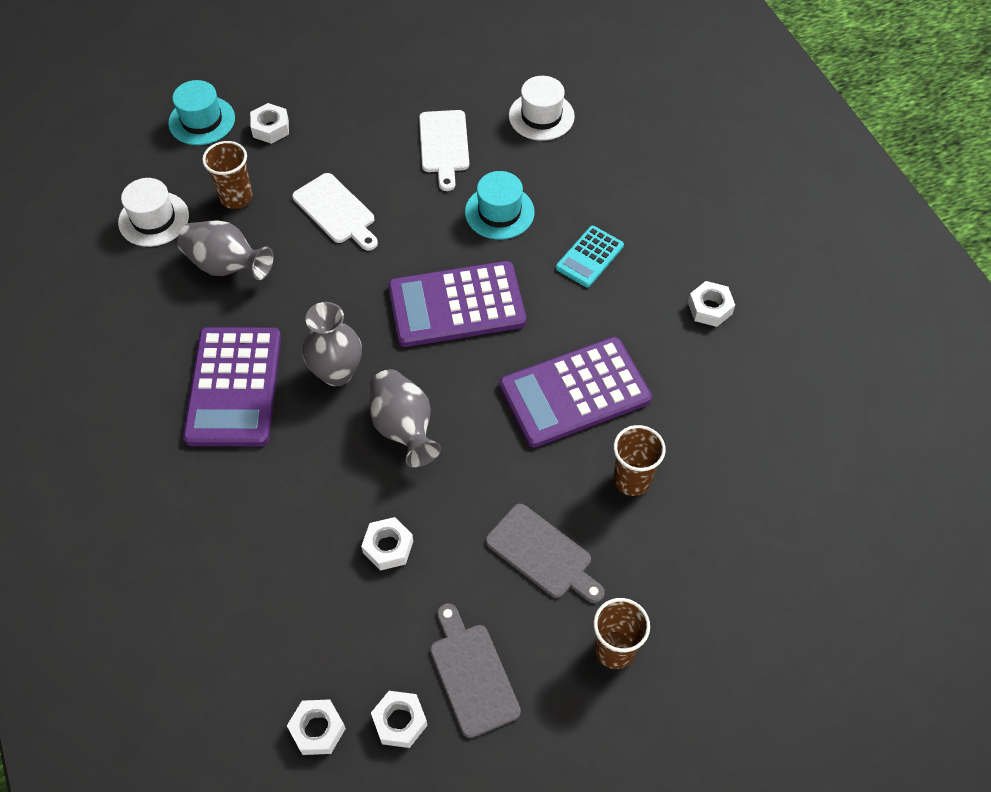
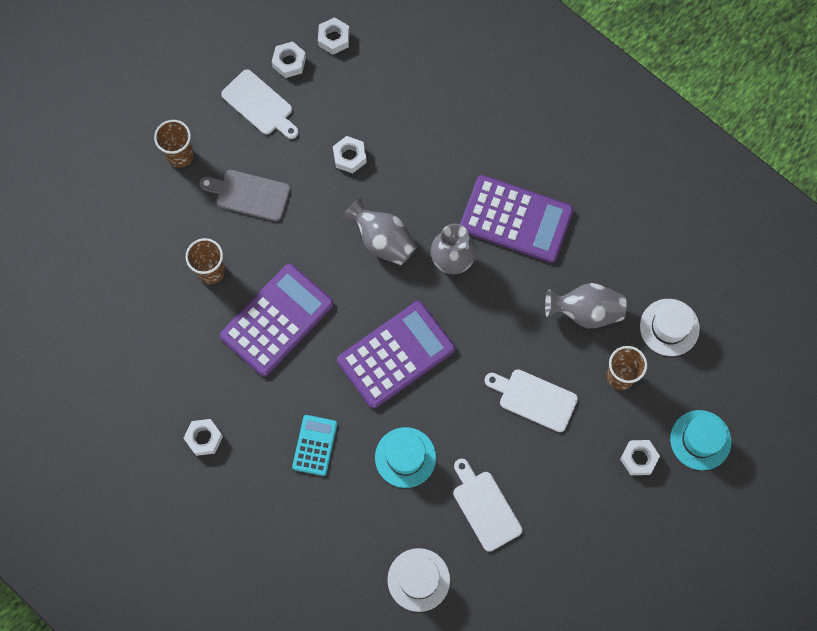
camera: 155 degrees right, 15 degrees up
purple calculator [183,327,281,446] -> purple calculator turned 135 degrees clockwise [460,175,574,263]
grey cutting board [430,603,521,738] -> white cutting board [221,69,299,139]

